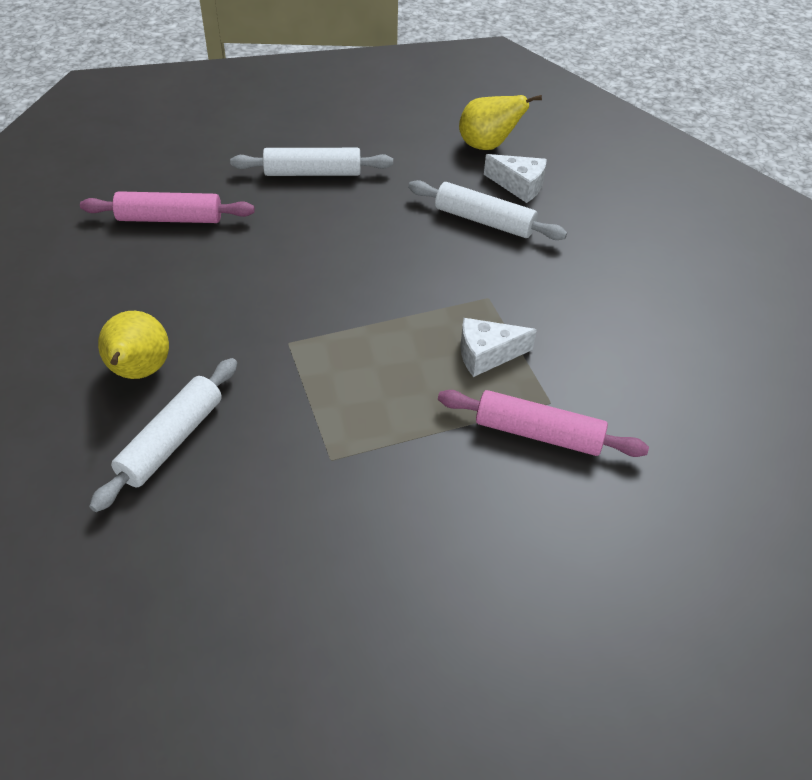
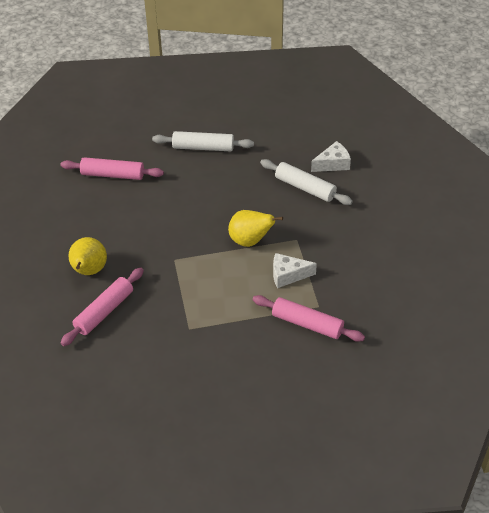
camera: 10 degrees right, 0 degrees up
white rolling pin [89,358,237,512] -> pink rolling pin [60,268,144,346]
yellow pear [459,95,542,150] -> yellow pear moved to [228,210,283,247]
white cheese [484,154,547,203] -> white cheese turned 60 degrees counterclockwise [311,141,351,172]

